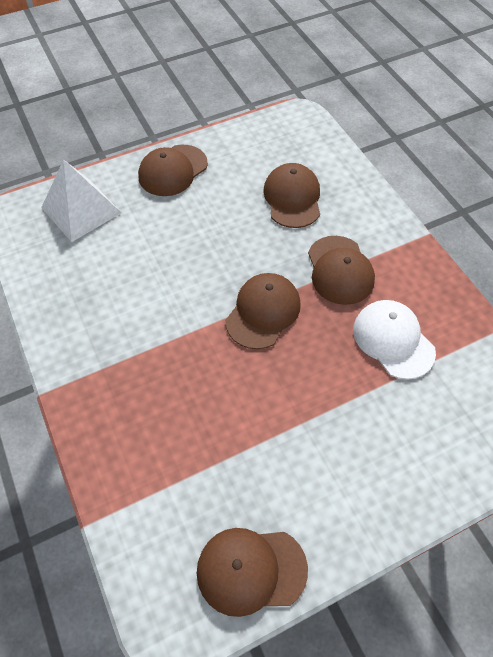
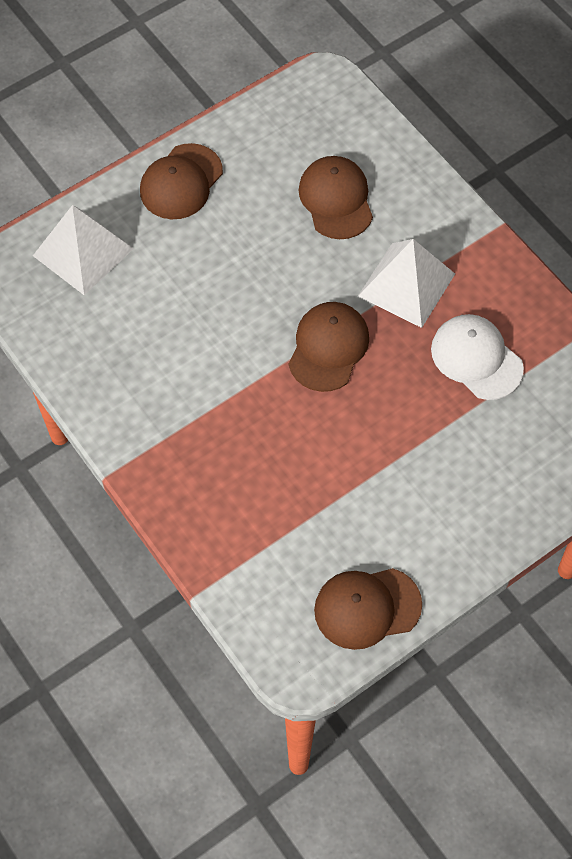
camera: 10 degrees left, 5 degrees up
brown cap [308,236,375,305] -> white pyramid [358,239,455,328]

